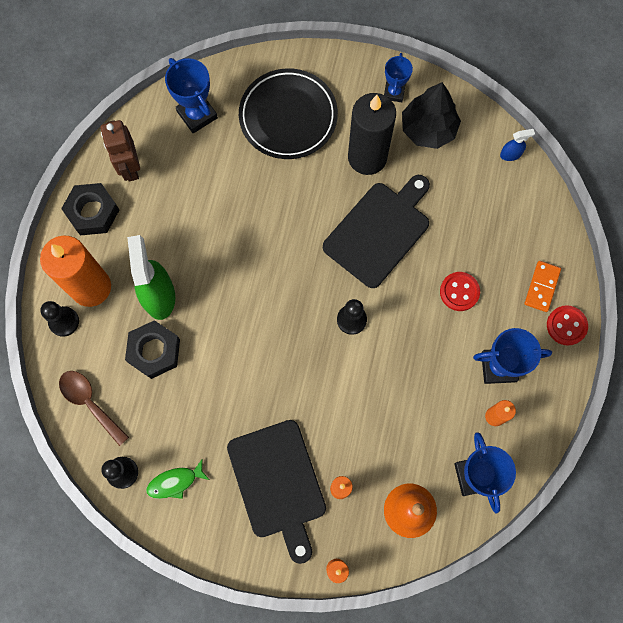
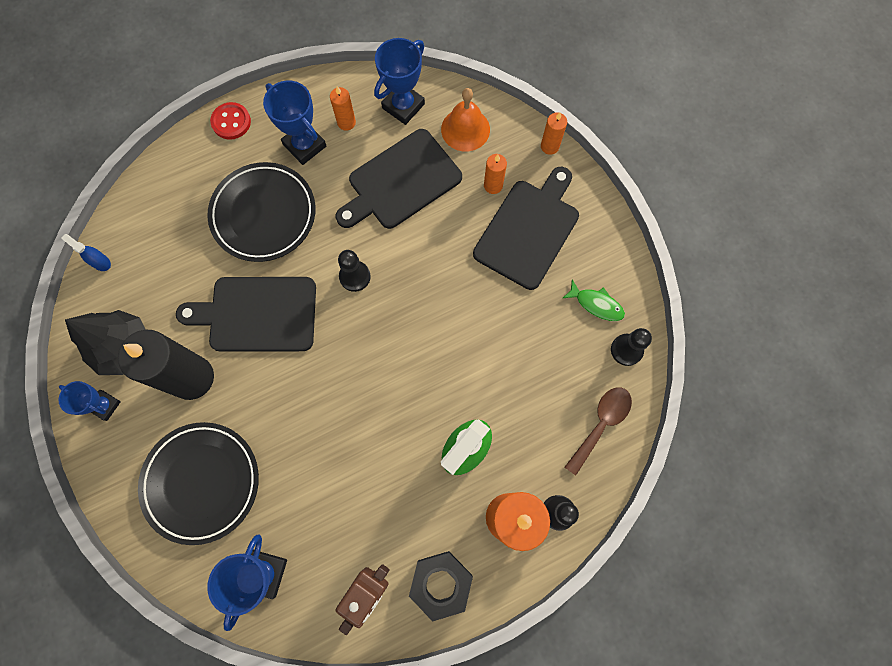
camera: 130 degrees left, 0 degrees up
brown spoon [59,371,129,446] -> brown spoon turned 150 degrees counterclockwise [564,387,632,476]
black nut [125,320,180,379] -> none
blue trophy [384,53,413,102] -> blue trophy turned 60 degrees clockwise [58,381,121,421]
red button [440,272,480,311] -> black plate [207,162,315,262]
orange domino [525,261,561,312] -> none
none -> black cutting board [336,129,462,229]

